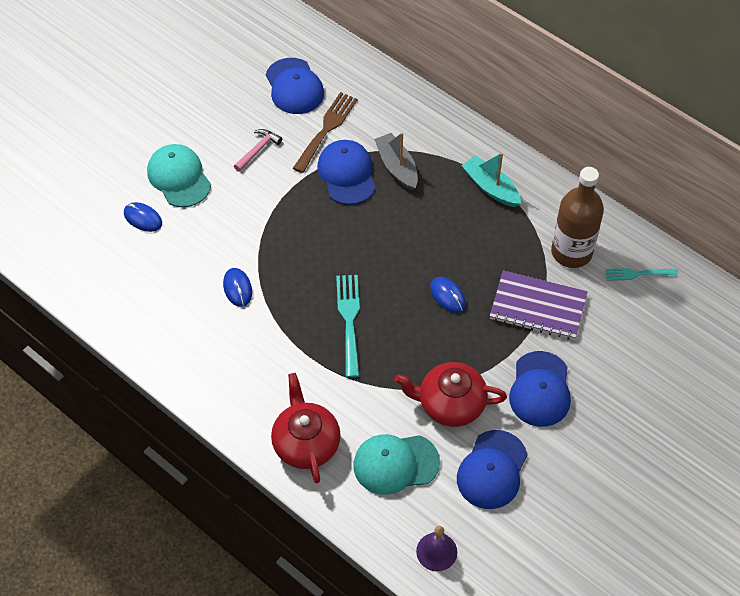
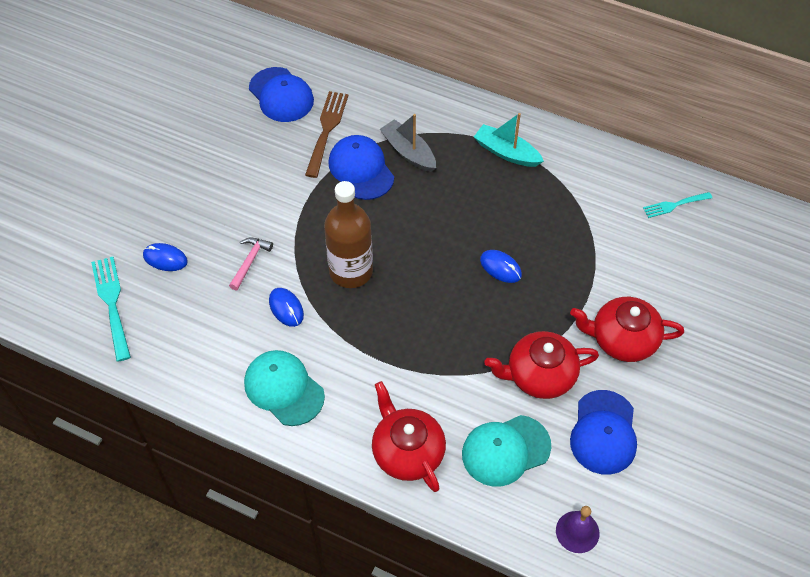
camera: 15 degrees left, 0 degrees up
turquoise cap [147,144,211,207] -> turquoise cap moved to [244,350,325,426]
pink hammer [234,129,282,172] -> pink hammer moved to [229,237,273,290]
turquoise fork [336,275,360,378] -> turquoise fork moved to [91,257,131,362]
purple notebook [490,271,588,340] -> none
blue cap [509,351,571,427] -> red teapot [570,297,684,362]
brown bottle [551,167,604,268] -> brown bottle moved to [324,181,373,288]

